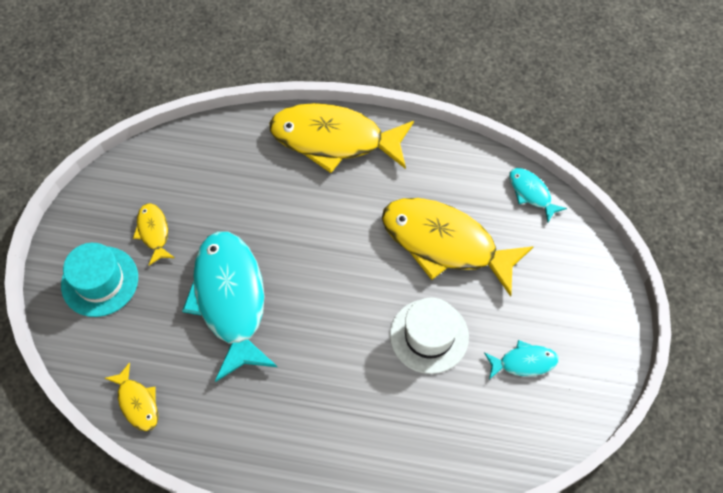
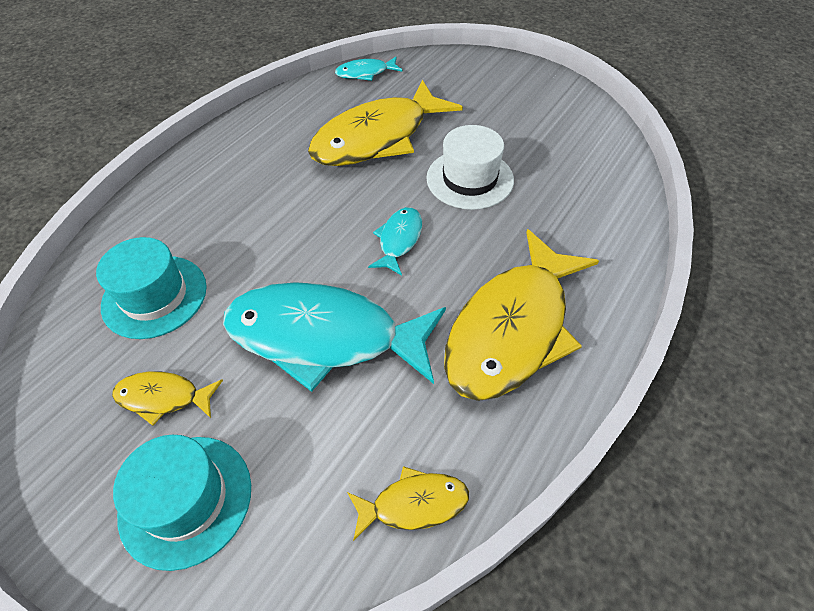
camera: 65 degrees left, 10 degrees down
yellow fish [269,103,414,173] -> yellow fish moved to [444,229,599,401]
turquoise fish [484,340,559,380] -> turquoise fish moved to [368,207,422,276]
none -> turquoise hat [96,237,207,339]

